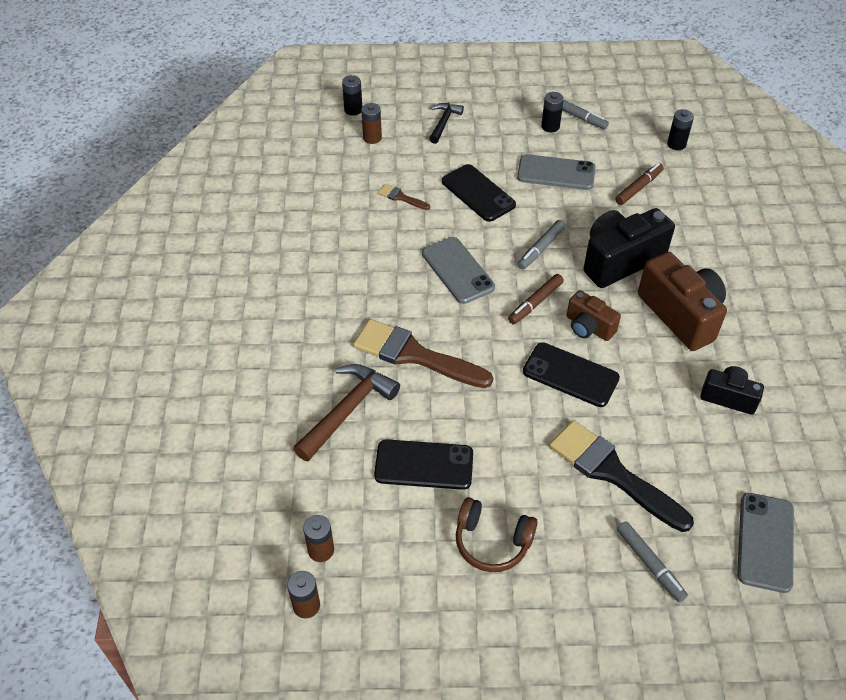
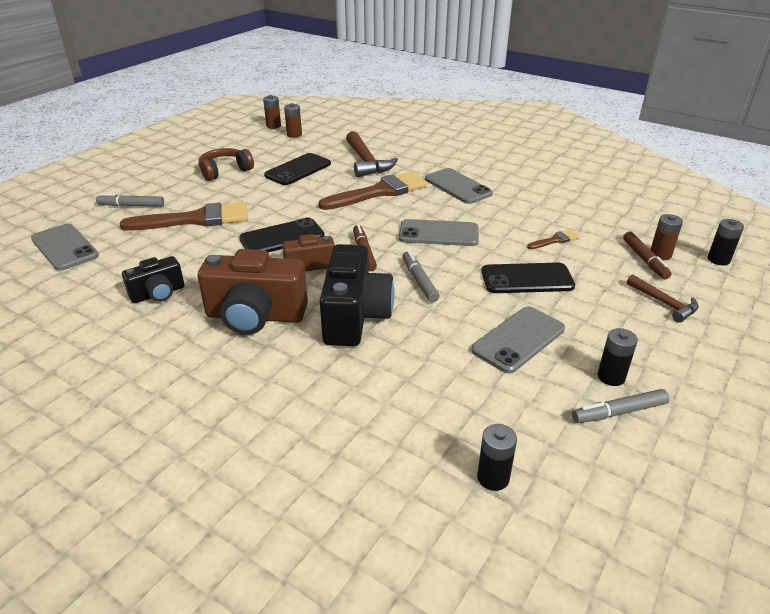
camera: 125 degrees right, 15 degrees down
black hammer [429,103,464,144] -> brown hammer [627,274,699,323]
black brush [549,420,694,532] -> brown brush [120,202,248,231]
brown marker [615,163,664,205] -> brown marker moved to [623,232,672,279]
none -> grey phone [425,168,493,204]

